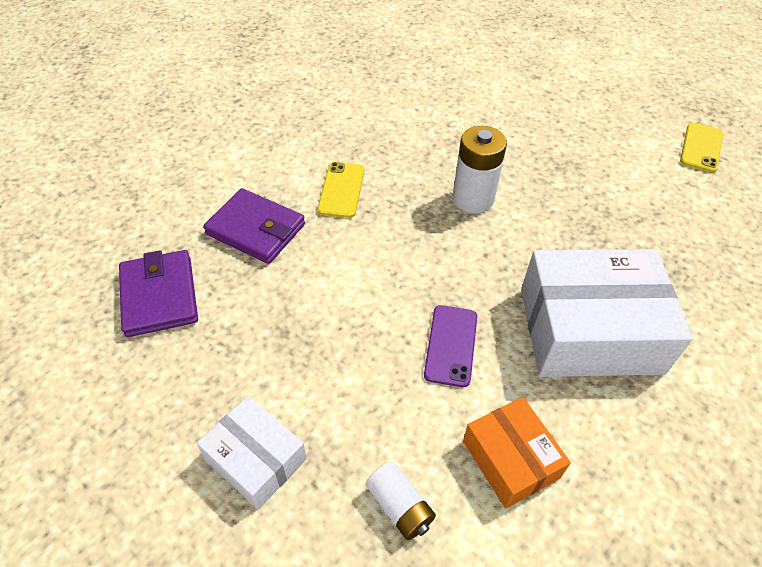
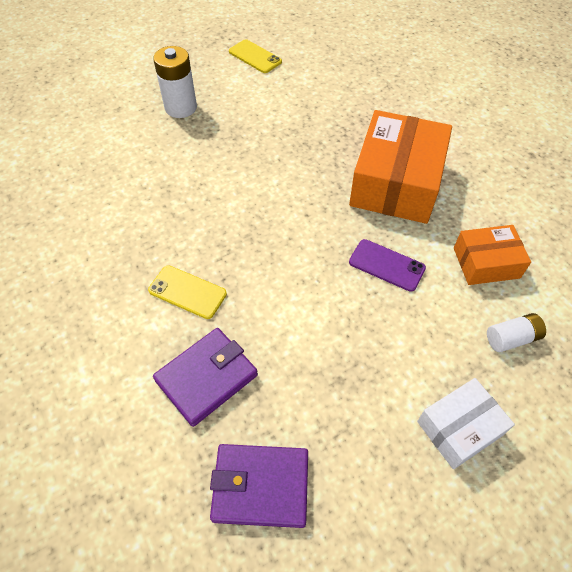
camera: 70 degrees left, 5 degrees up
white battery [453,126,507,213] -> white battery moved to [153,46,197,118]
white box [521,249,693,377] -> orange box [349,110,452,224]

